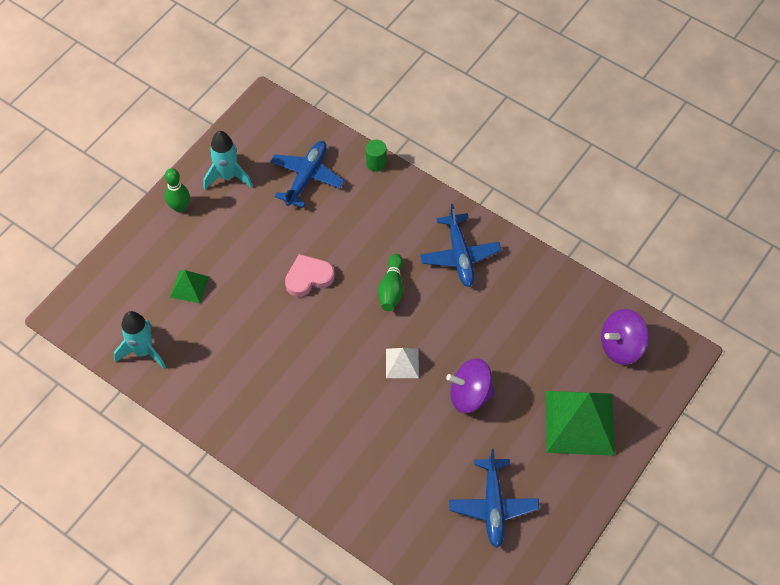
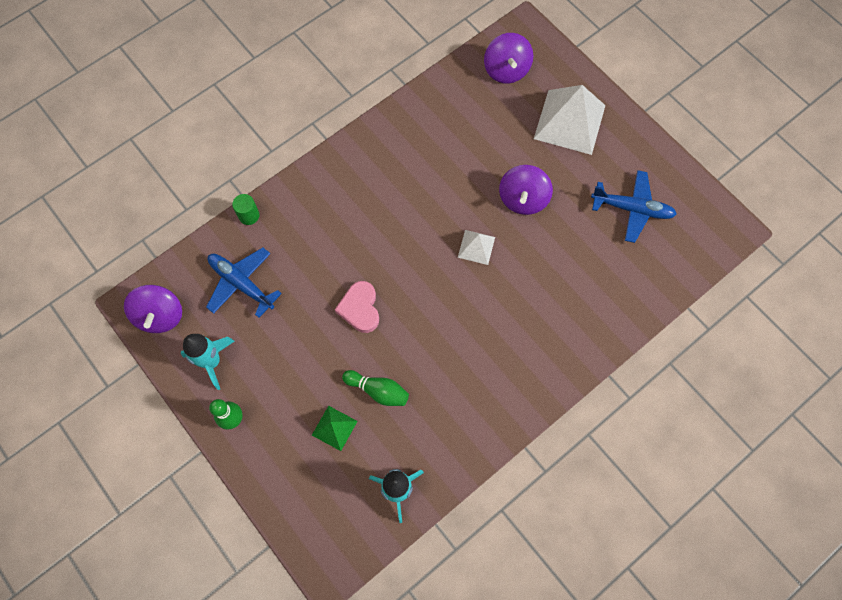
camera: 75 degrees left, 10 degrees up
green bowling pin [378,254,403,311] -> green bowling pin moved to [342,370,409,406]
blue plane [420,204,501,287] -> none
green pyramid [546,391,615,456] -> white pyramid [534,85,606,155]
none -> purple spinning top [124,285,182,333]

